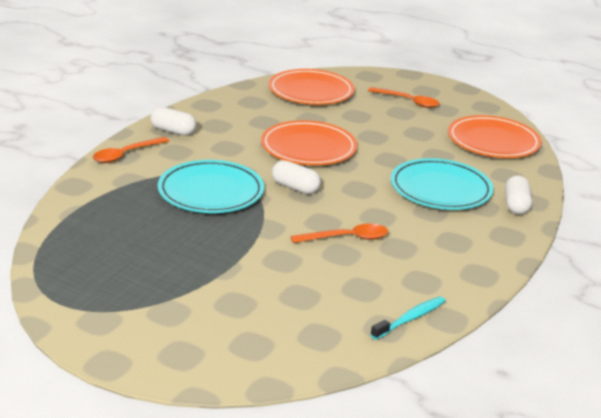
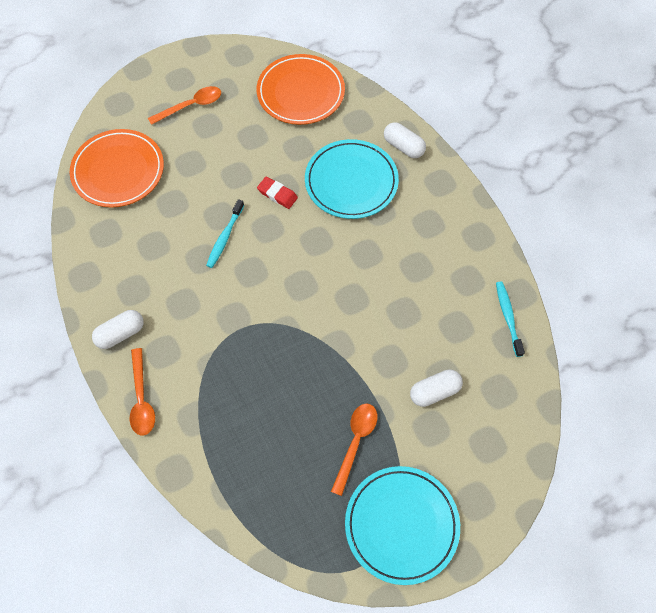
camera: 55 degrees left, 35 degrees up
turquoise plate [158,160,264,213] -> turquoise plate moved to [345,466,460,585]
orange plate [261,120,358,165] -> turquoise toothbrush [206,199,244,268]
white capsule [272,160,321,194] -> white capsule moved to [410,369,463,407]
orange spoon [291,224,388,243] -> orange spoon moved to [331,404,377,496]
none -> red eraser [257,177,298,209]

